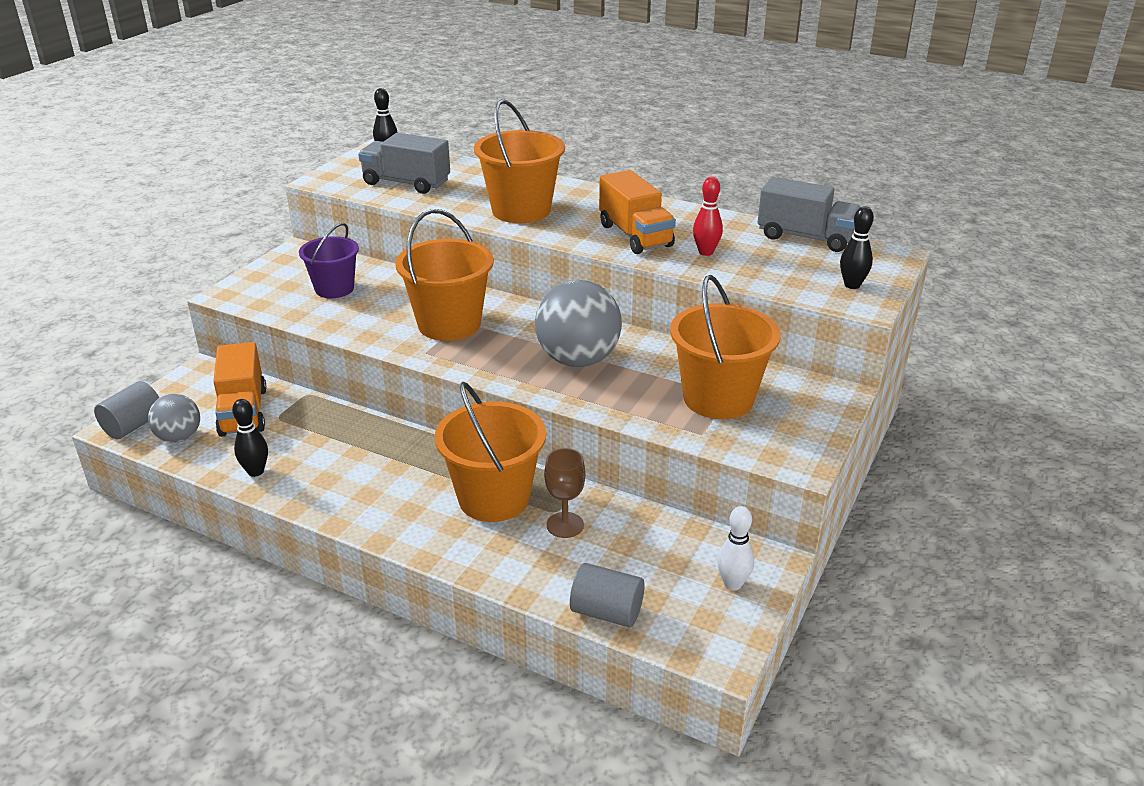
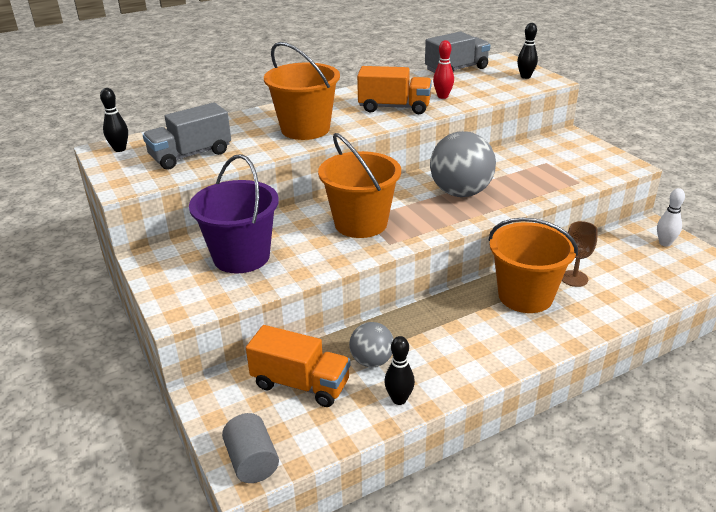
camera: 55 degrees left, 0 degrees up
grey ball [148,394,200,443] -> grey ball moved to [349,322,394,367]
purple bucket [299,223,359,298] -> purple bucket [189,154,279,274], size x1.54
grey cylinder [570,563,645,627] -> none
orange bucket [670,275,781,419] -> none

